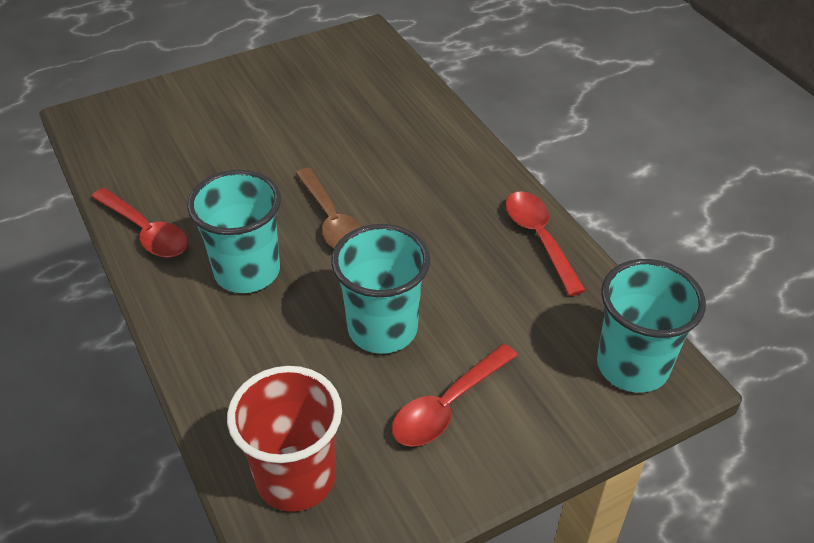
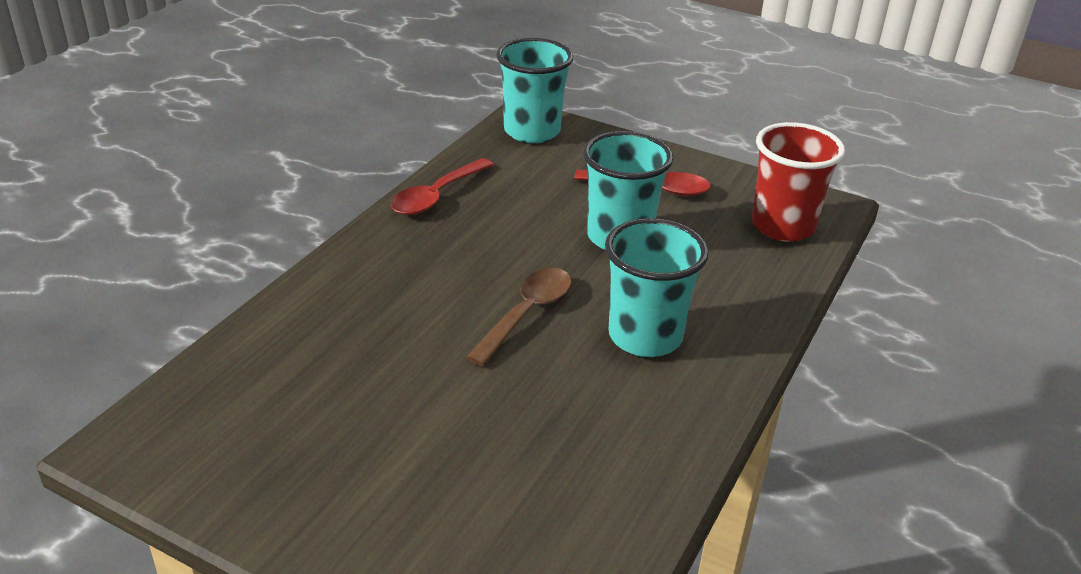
camera: 125 degrees left, 10 degrees down
red spoon [91,188,188,258] -> none

